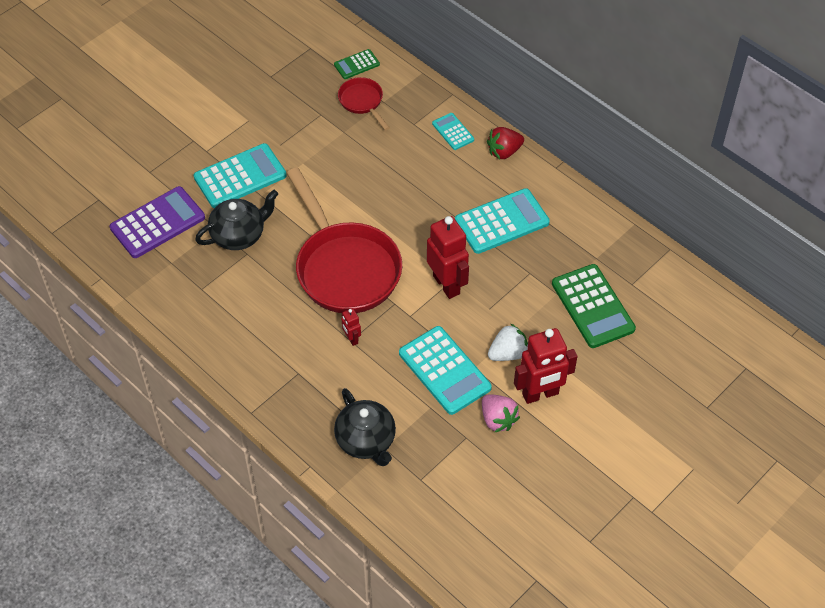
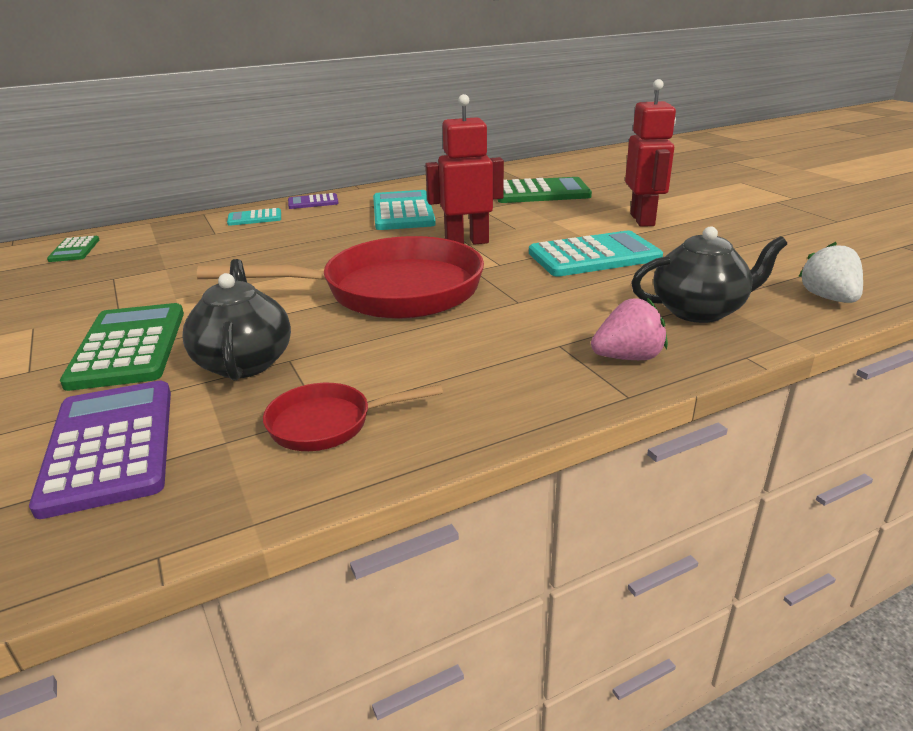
camera: 70 degrees left, 25 degrees down
turquoise calculator [194,143,287,208] -> green calculator [60,303,184,391]
red pan [338,77,390,130] -> red pan moved to [263,383,443,451]
red robot [342,308,361,346] -> none
pink strawberry [482,394,520,433] -> pink strawberry moved to [591,298,668,360]
red strawberry [487,127,524,159] -> purple calculator [288,193,339,209]
white strawberry [488,323,528,361] -> white strawberry moved to [798,242,863,303]

